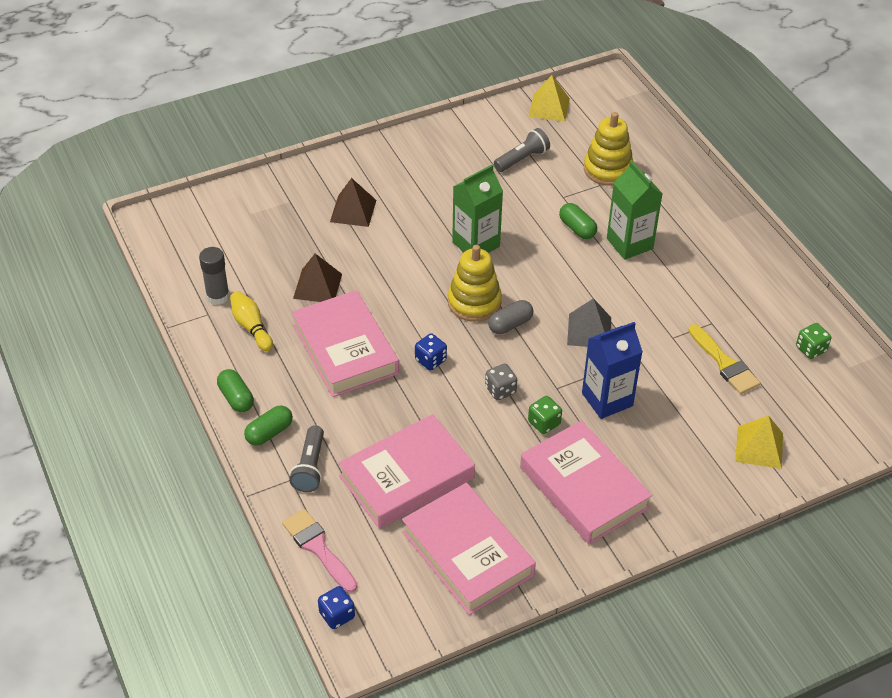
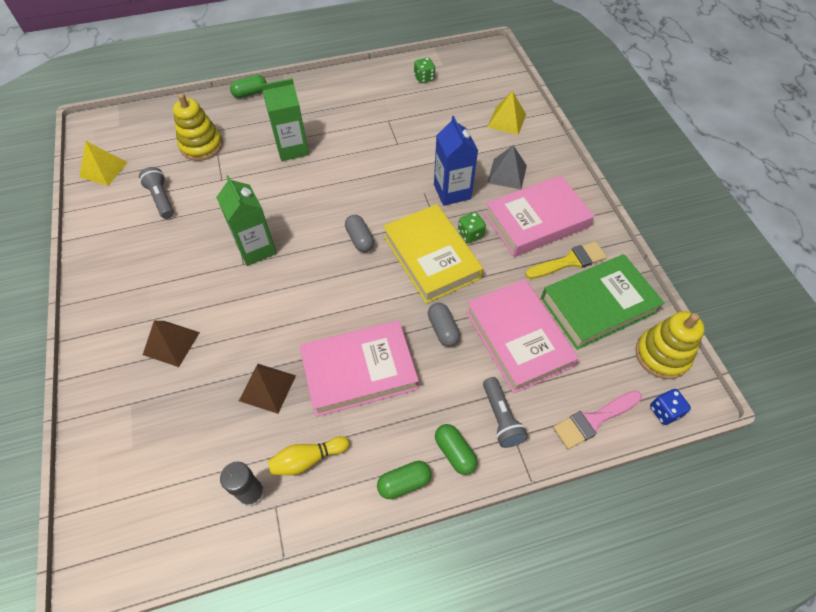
camera: 80 degrees left, 10 degrees up
grey flashlight [289,425,324,492] -> grey flashlight turned 60 degrees clockwise [483,377,528,448]
pink book [402,483,536,615] -> green book [541,254,665,350]
blue dice [415,333,447,371] -> none
yellow stacking toy [448,245,502,322] -> yellow stacking toy moved to [635,311,705,379]
grey dice [485,363,517,400] -> yellow book [383,204,483,304]
green capsule [559,203,597,239] -> green capsule moved to [230,75,266,98]
grey pyramid [567,298,611,347] -> grey pyramid moved to [487,145,527,190]
yellow brush [688,324,760,394] -> yellow brush moved to [525,241,607,279]
none -> grey capsule [428,303,460,347]

